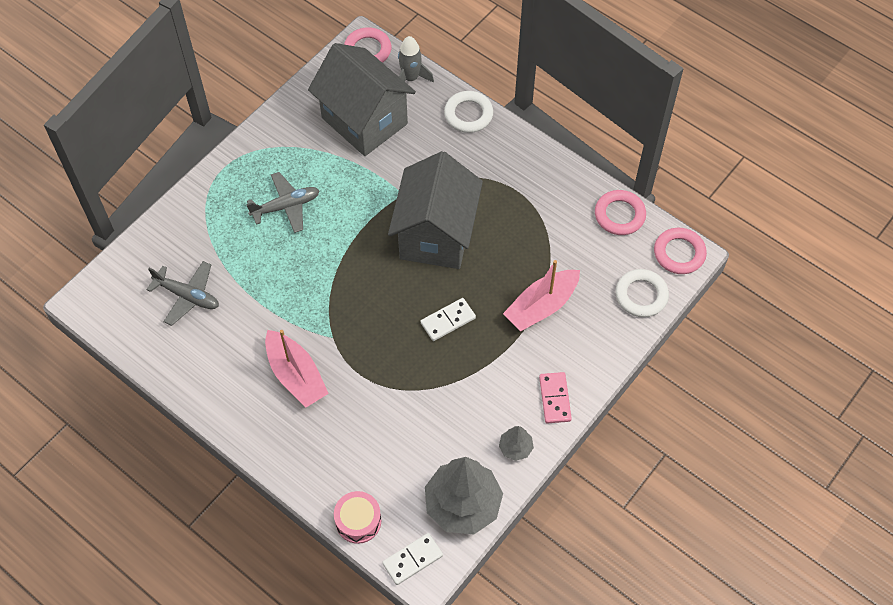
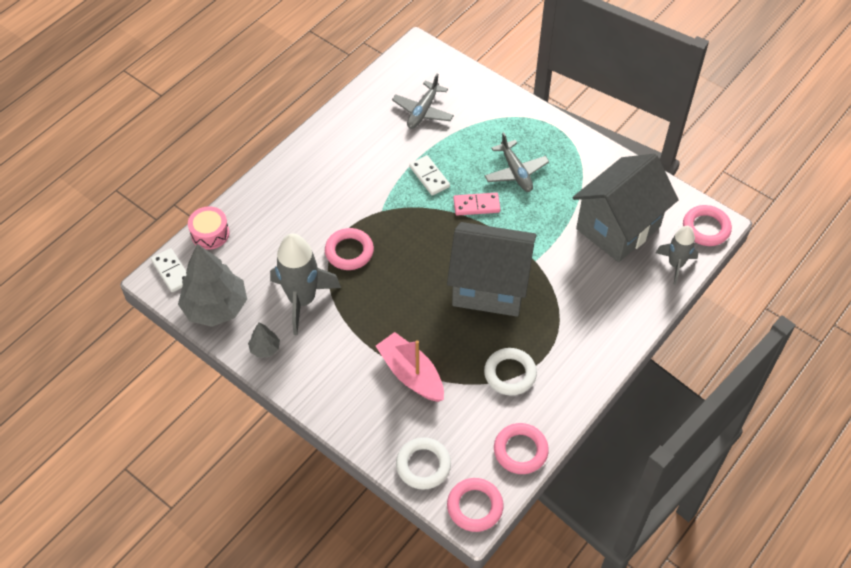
camera: 90 degrees right, 5 degrees down
pink boat [265,330,329,407] -> none
white domino [421,298,476,341] -> white domino moved to [409,155,450,195]
white ring [444,91,493,133] -> white ring moved to [484,348,537,395]
pink domino [539,372,572,423] -> pink domino moved to [453,193,500,216]
none -> grey rocket [270,233,341,335]
none -> pink ring [325,228,374,270]

